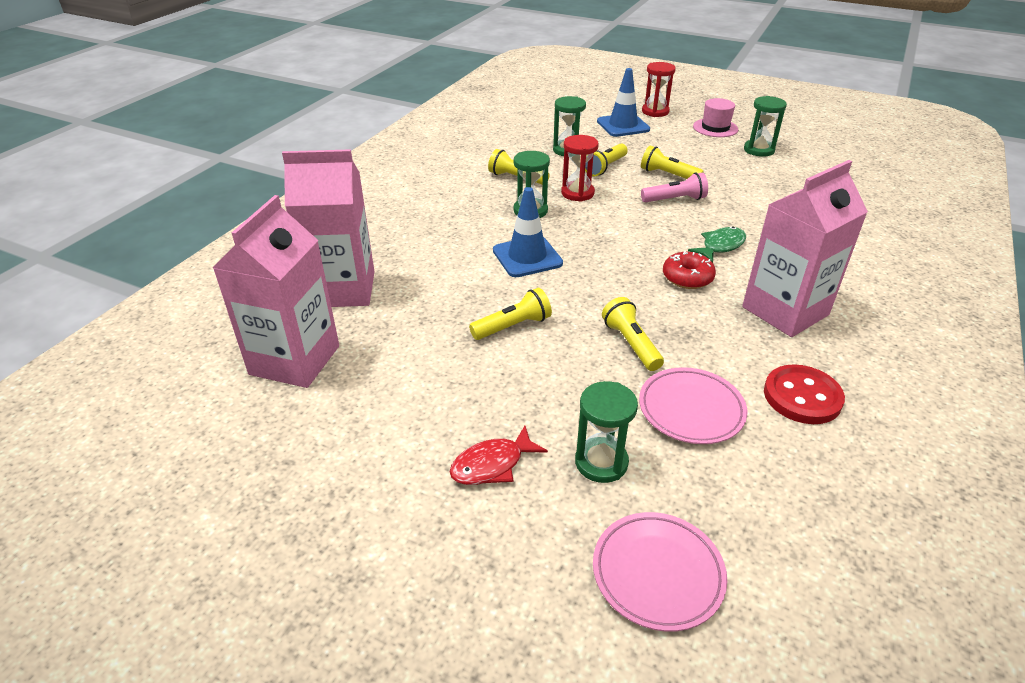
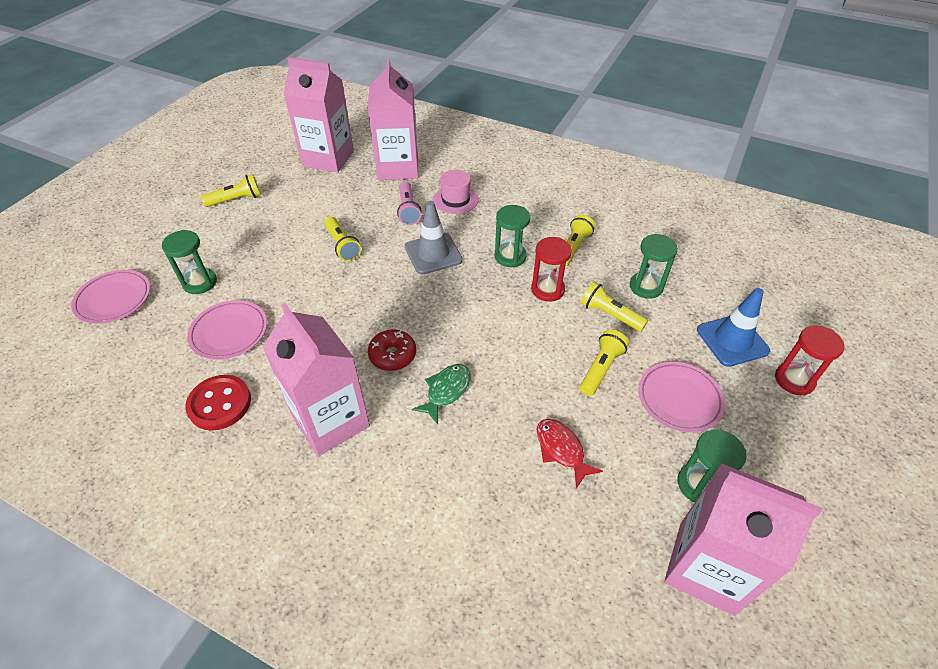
camera: 90 degrees right, 10 degrees up
red fish [450,426,548,485] -> red fish moved to [537,419,603,488]
blue traffic cone [493,187,563,277] -> grey traffic cone [405,201,463,275]
yellow flashlight [602,297,664,371] -> yellow flashlight moved to [201,174,261,207]
pink flashlight [641,172,708,202] -> pink flashlight moved to [397,182,422,225]
green fish [688,226,746,263] -> green fish turned 105 degrees counterclockwise [412,364,470,424]
pink hat [693,98,738,137] -> pink hat moved to [433,170,478,214]
none -> pink plate [638,362,725,433]
none -> pink carton [664,463,822,616]

